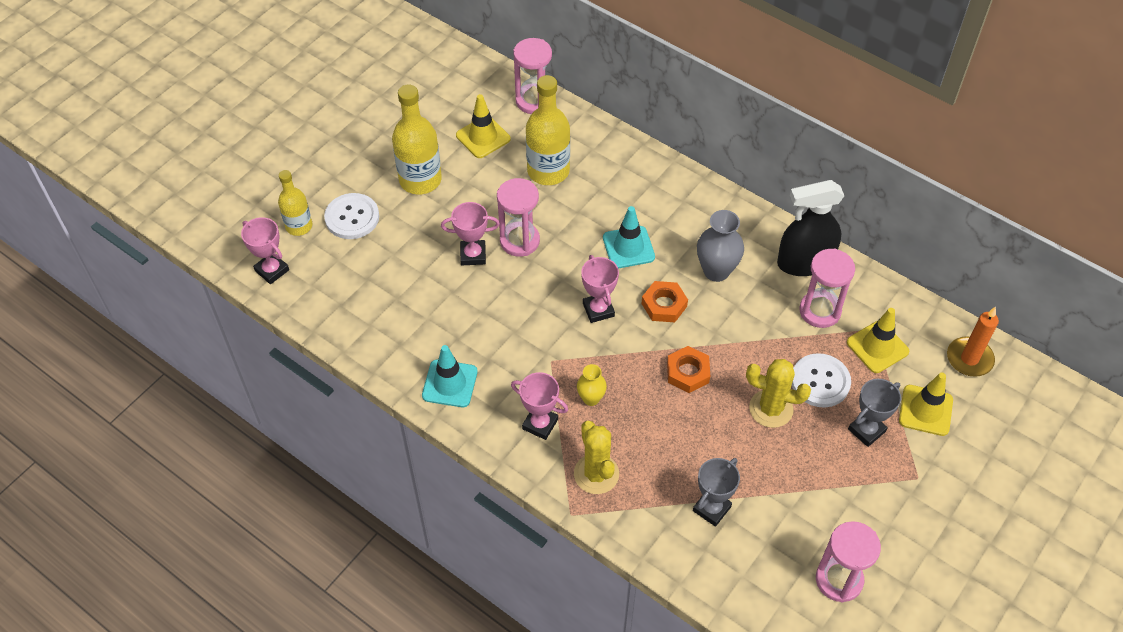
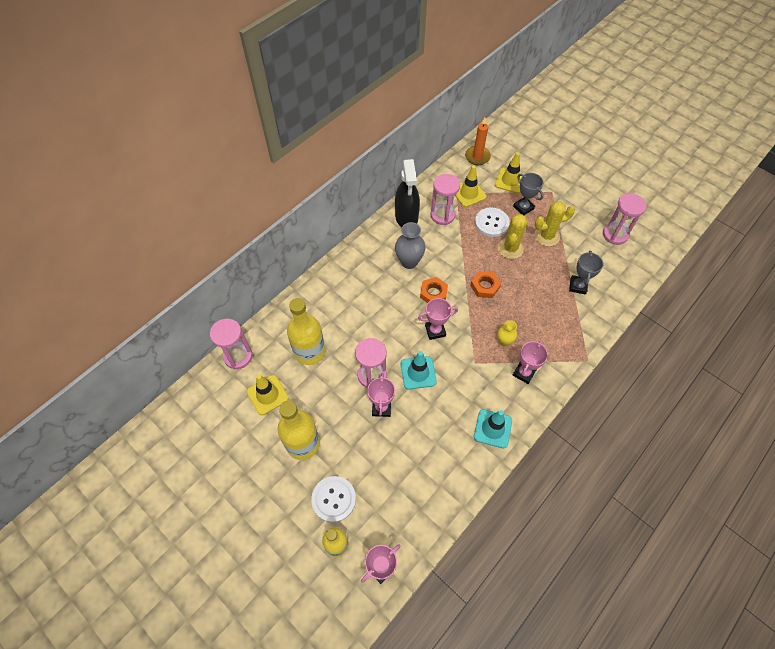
camera: 85 degrees left, 5 degrees up
yellow cactus [574,421,619,494] -> yellow cactus moved to [534,201,575,246]
turquoise traffic cone [603,206,655,269] -> turquoise traffic cone moved to [401,351,437,389]
grey trophy [693,458,740,527] -> grey trophy turned 60 degrees clockwise [569,251,603,294]

